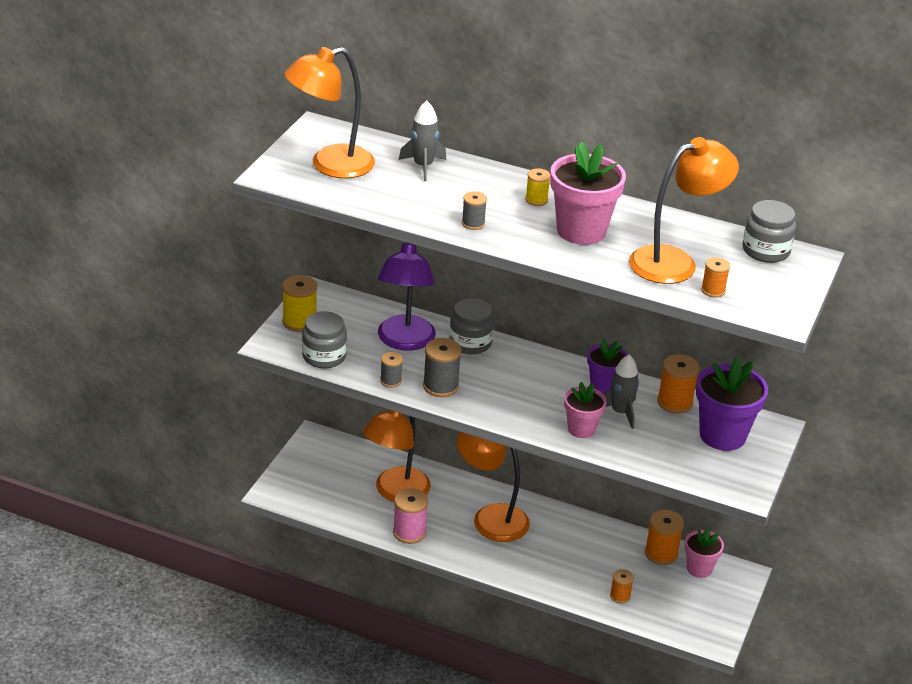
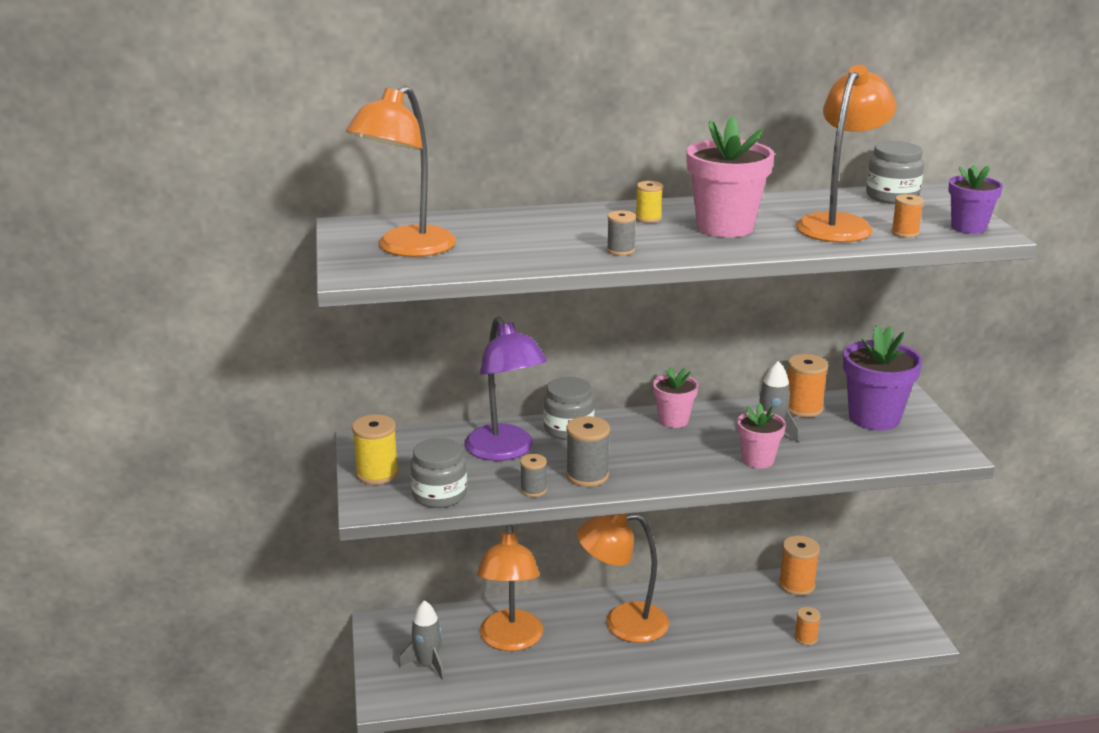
camera: 30 degrees left, 10 degrees down
pink spool [393,488,428,544] -> none
grey rocket [399,101,446,181] -> grey rocket moved to [399,600,445,681]
purple flower pot [587,339,628,393] -> purple flower pot moved to [948,165,1003,234]
pink flower pot [685,527,724,578] -> pink flower pot moved to [653,367,698,428]

